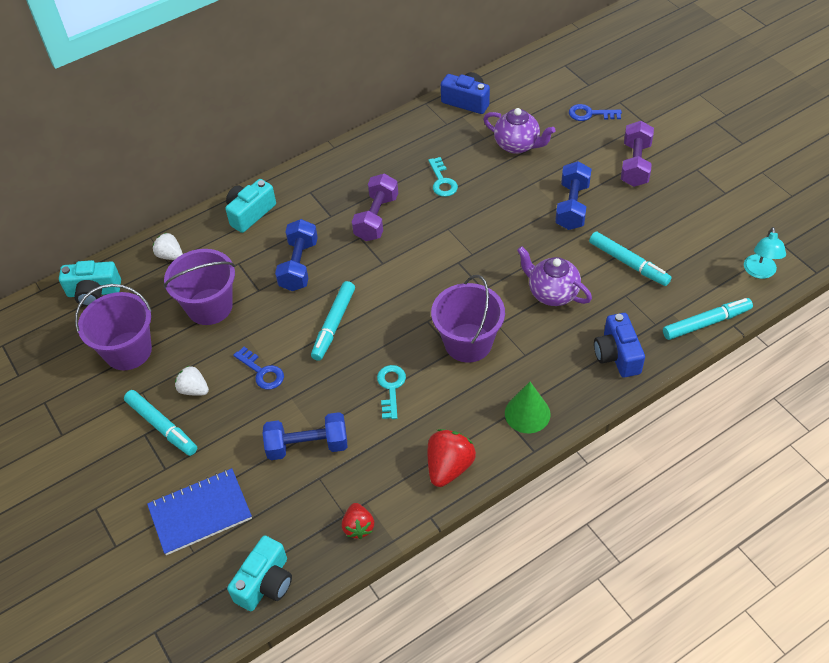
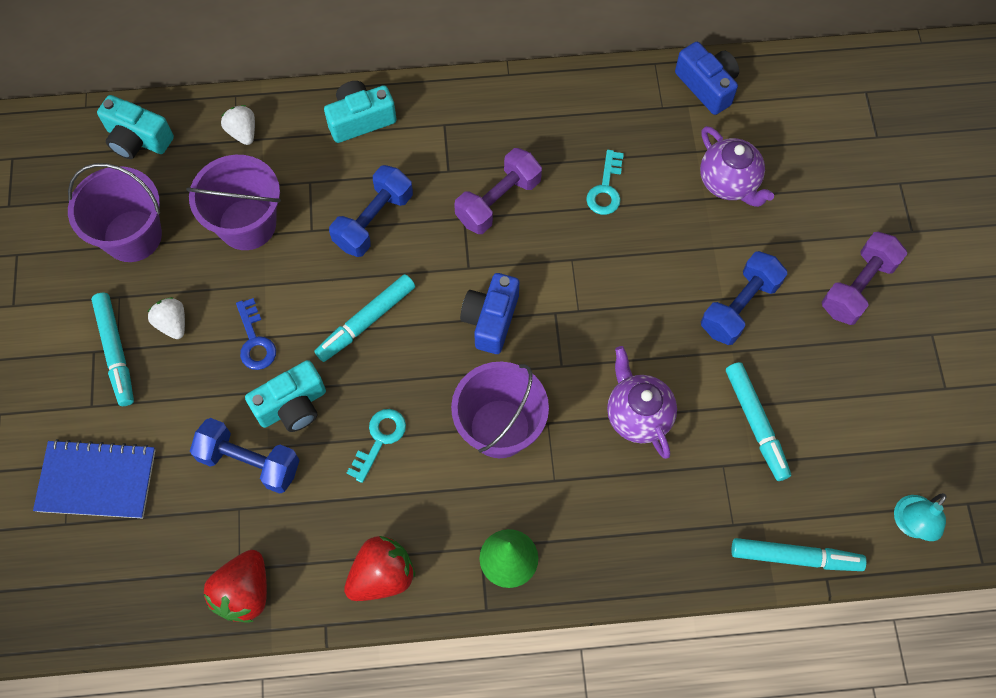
camera: 25 degrees right, 15 degrees up
turquoise camera [227,535,292,611] -> turquoise camera moved to [245,360,326,432]
red strawberry [342,503,374,539] -> red strawberry [204,550,267,623], size x1.56
blue key [569,104,622,121] -> none
blue camera [594,313,645,378] -> blue camera moved to [460,273,519,354]

